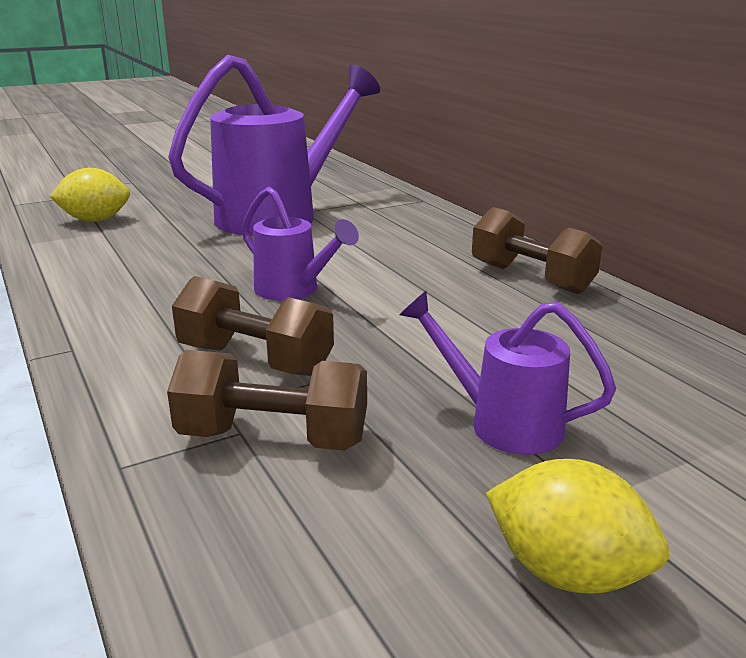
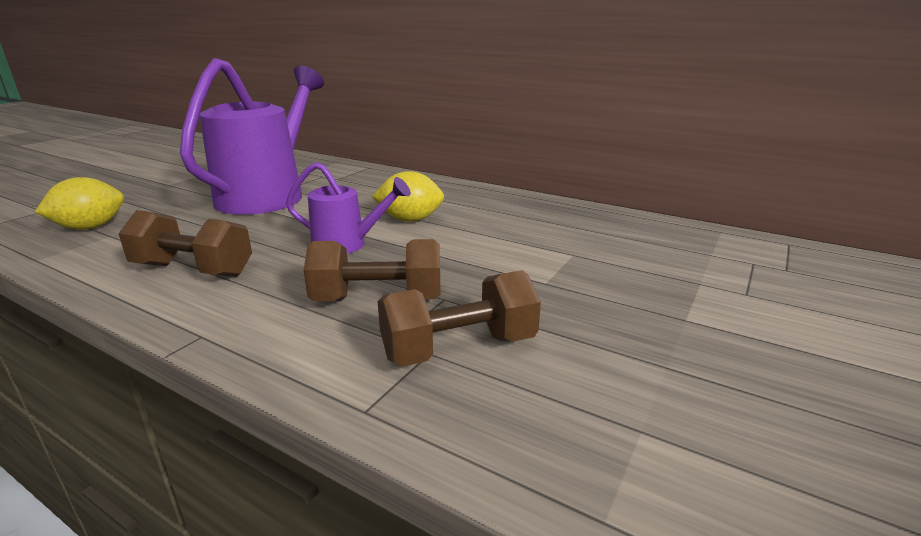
camera: 30 degrees left, 0 degrees up
purple watering can [400,291,616,455] -> none
brown dumbbell [472,207,602,294] -> brown dumbbell moved to [119,210,252,277]
yellow lemon [486,459,669,593] -> yellow lemon moved to [372,171,444,222]

